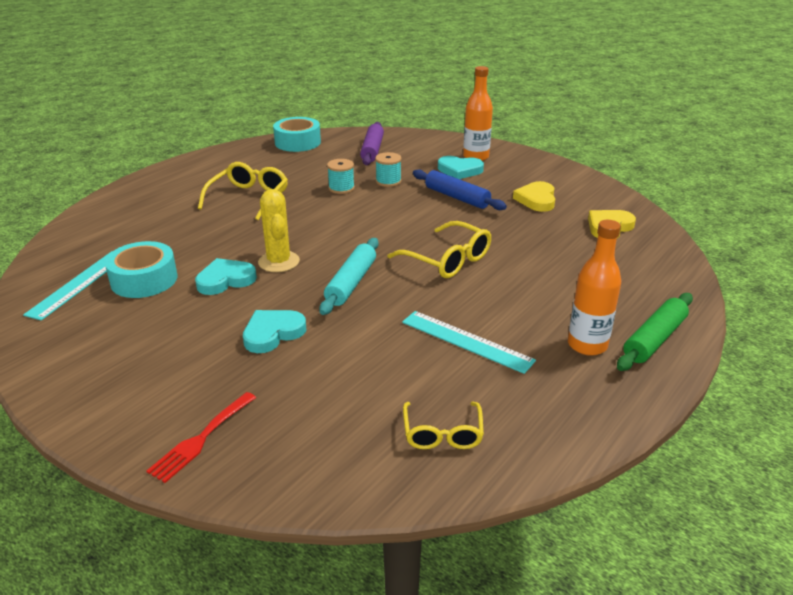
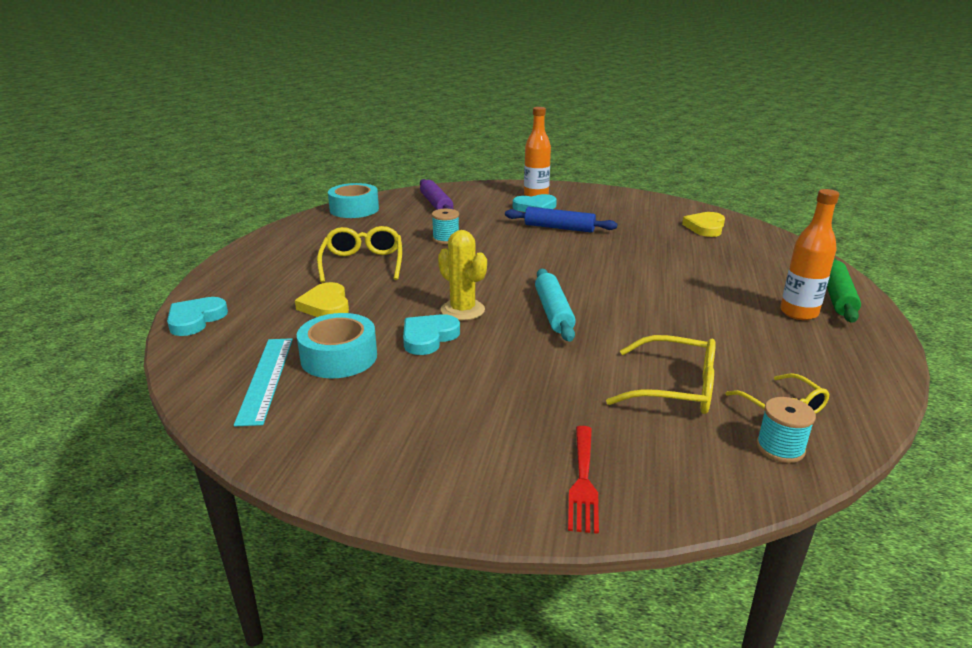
camera: 25 degrees left, 5 degrees down
turquoise heart [243,310,306,353] -> turquoise heart moved to [167,297,228,336]
turquoise spool [375,152,402,187] -> turquoise spool moved to [756,397,816,463]
yellow glasses [388,221,491,278] -> yellow glasses moved to [606,335,716,414]
turquoise ruler [402,311,536,374] -> none
yellow heart [513,181,555,212] -> yellow heart moved to [295,282,349,317]

